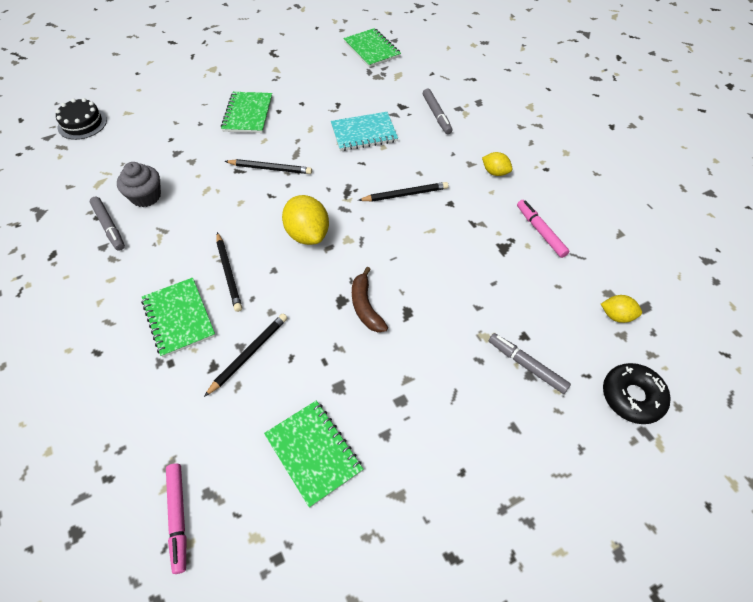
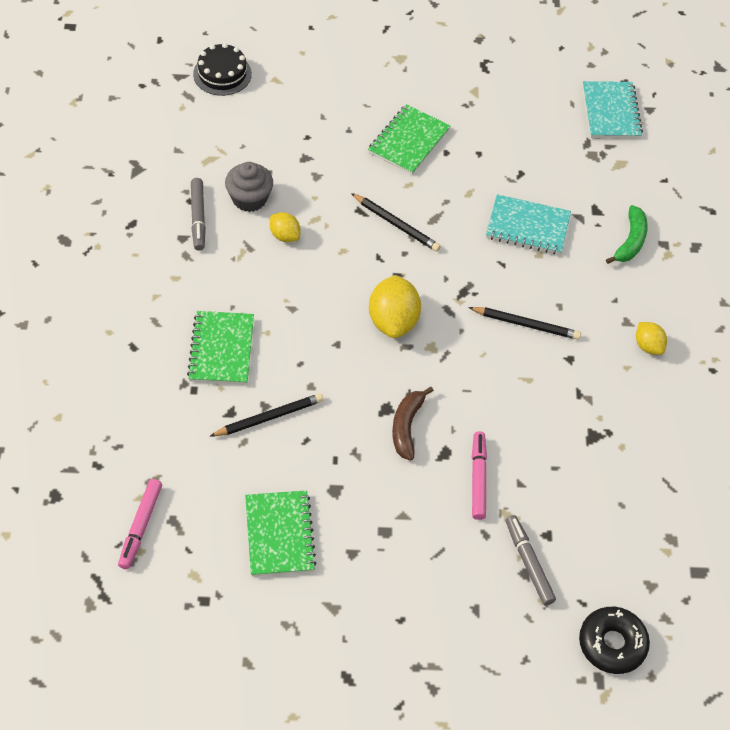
camera: 25 degrees right, 0 degrees up
black pencil [216,232,242,312] -> none
green notebook [343,28,401,68] -> turquoise notebook [583,81,643,138]
grey marker [423,89,452,134] -> green banana [606,205,648,264]
pink marker [517,200,569,258] -> pink marker moved to [472,431,487,520]
yellow lemon [601,295,642,323] -> yellow lemon moved to [270,212,300,242]

